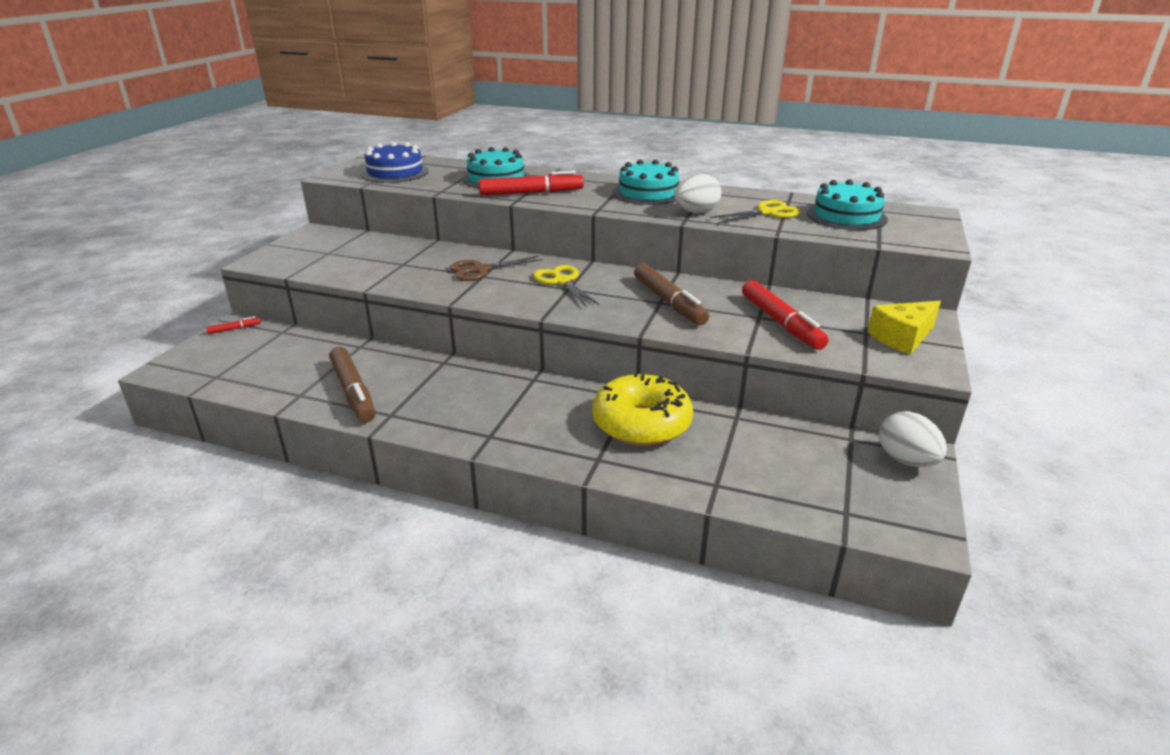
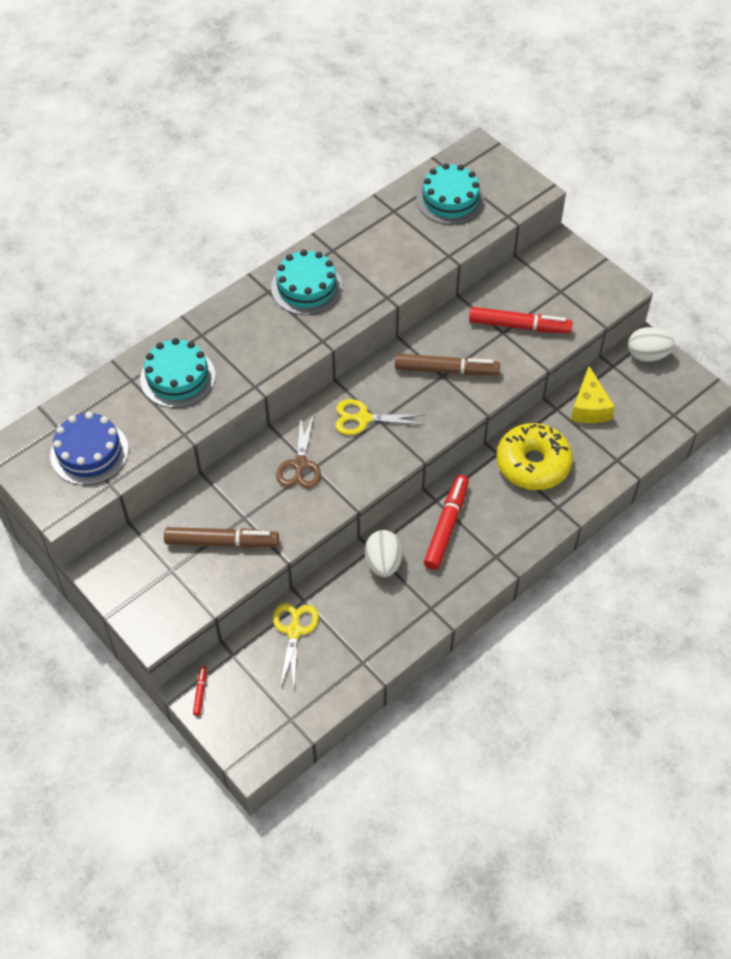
camera: 60 degrees left, 25 degrees up
brown marker [329,347,376,422] -> brown marker moved to [164,527,279,548]
red marker [479,171,584,196] -> red marker moved to [424,475,469,570]
white egg [674,173,721,213] -> white egg moved to [365,530,403,577]
yellow scissors [710,200,801,223] -> yellow scissors moved to [273,603,319,689]
yellow cheese [868,301,941,355] -> yellow cheese moved to [571,366,615,423]

